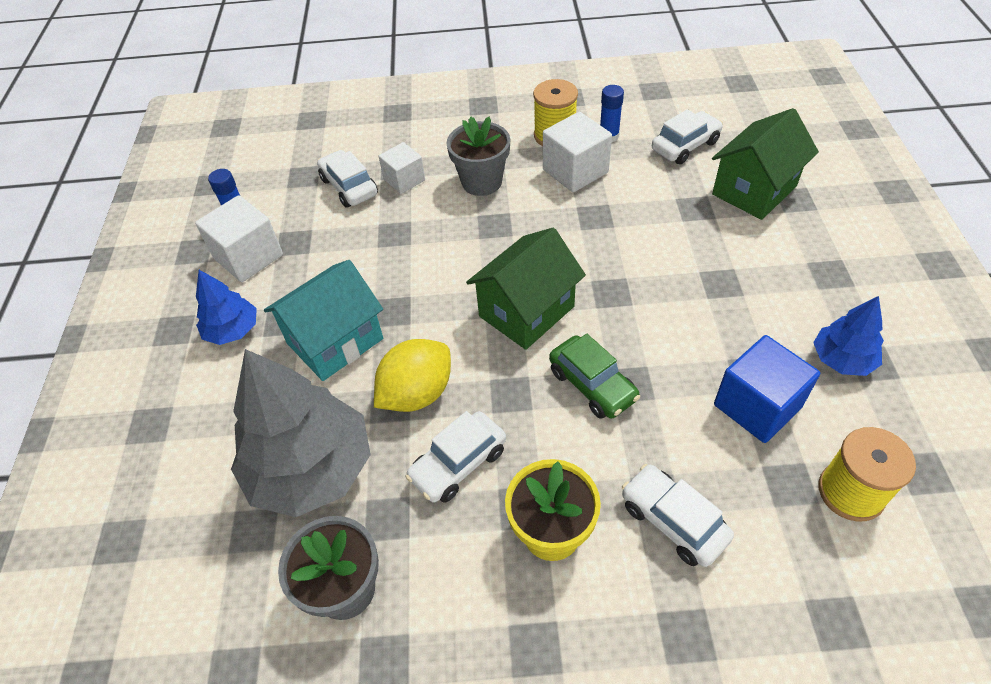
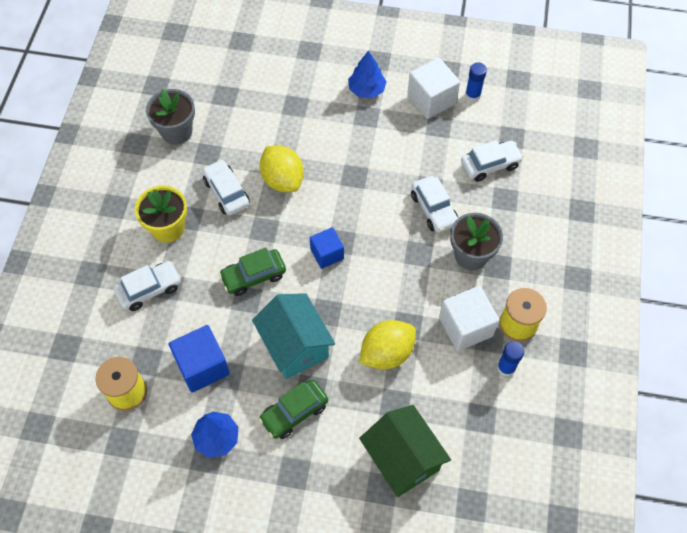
camera: 100 degrees right, 10 degrees up
grey tree [231,349,371,517] -> none
turquoise house [264,260,383,381] -> turquoise house moved to [252,293,335,379]
white cube [379,142,425,194] -> none
green house [466,228,586,350] -> blue cube [310,227,344,269]
white car [652,109,723,164] -> white car moved to [411,176,458,233]
none -> green car [259,379,328,439]
none -> yellow lemon [359,320,416,369]

